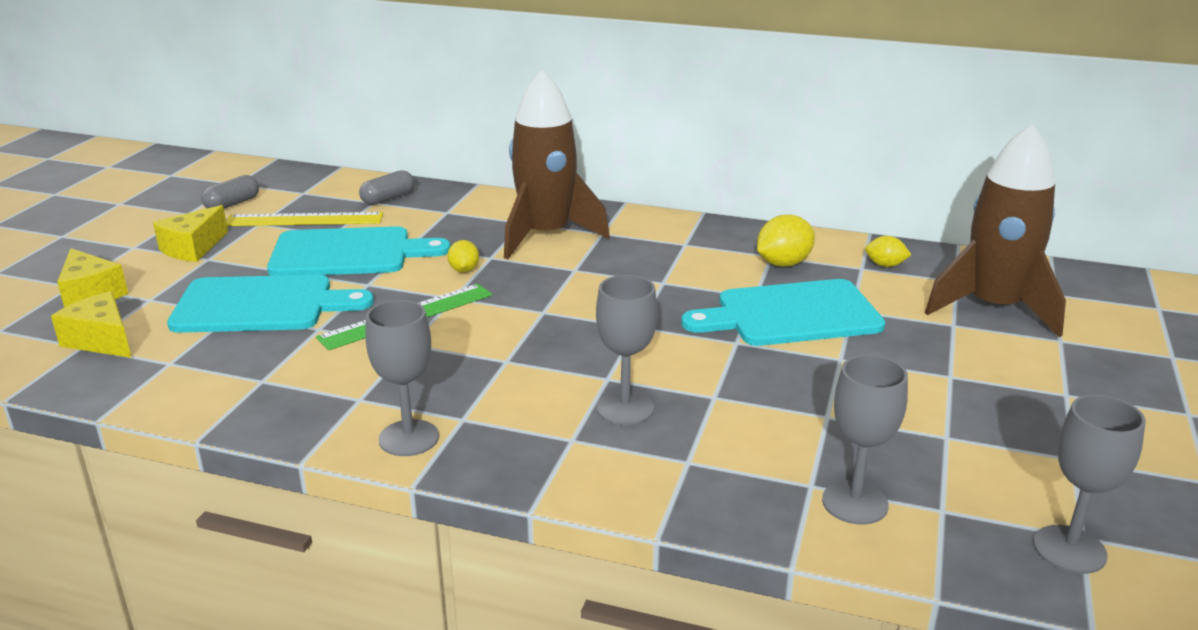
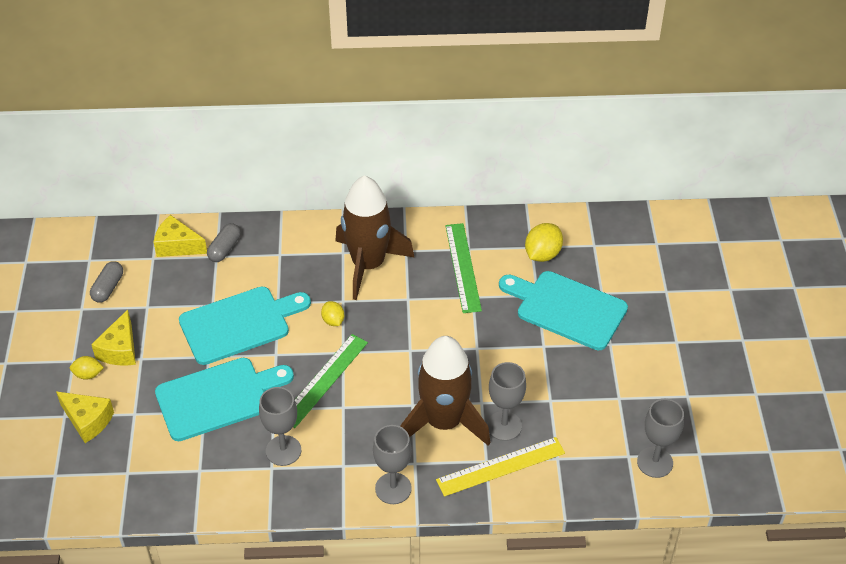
camera: 20 degrees left, 20 degrees up
yellow cheese [51,291,131,358] -> yellow cheese moved to [154,215,207,257]
yellow ruler [226,212,383,226] -> yellow ruler moved to [436,437,565,497]
turquoise cutting board [681,279,885,346] -> turquoise cutting board turned 60 degrees clockwise [499,271,628,350]
yellow lemon [865,236,911,267] -> yellow lemon moved to [70,356,104,380]
brown rocket [925,123,1066,337] -> brown rocket moved to [400,336,490,446]
grey goblet [1033,394,1146,574] -> grey goblet moved to [259,387,301,466]
none -> green ruler [445,223,482,313]

